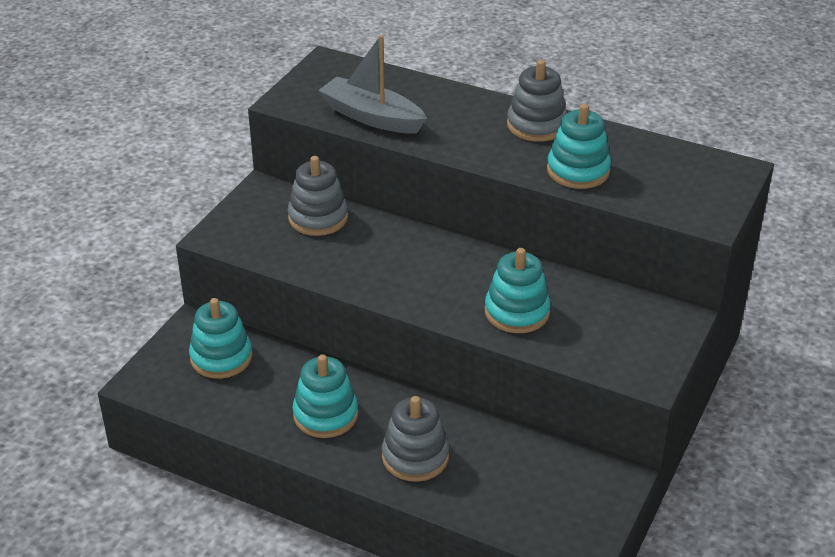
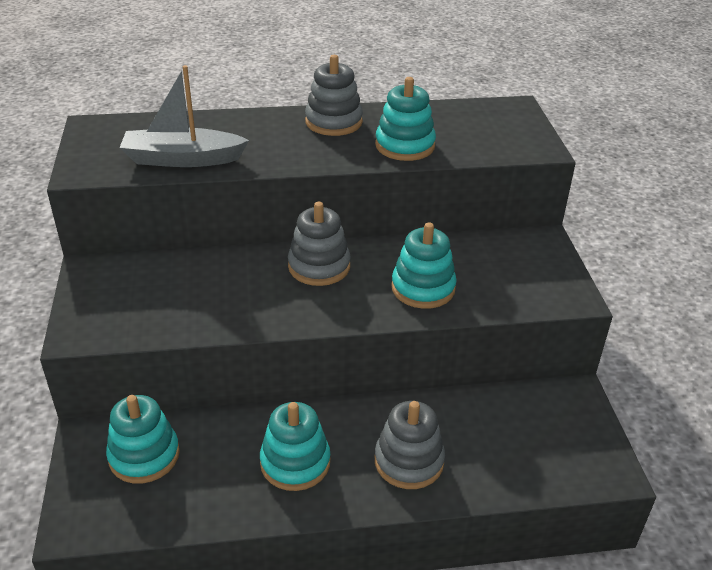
camera: 35 degrees left, 0 degrees up
grey stacking toy [288,156,348,236] -> grey stacking toy moved to [288,202,351,286]

